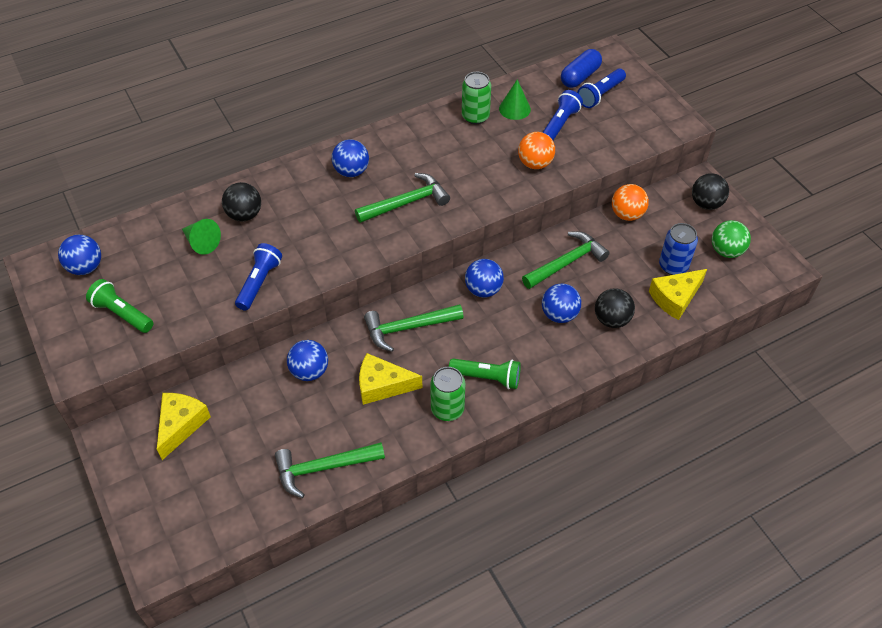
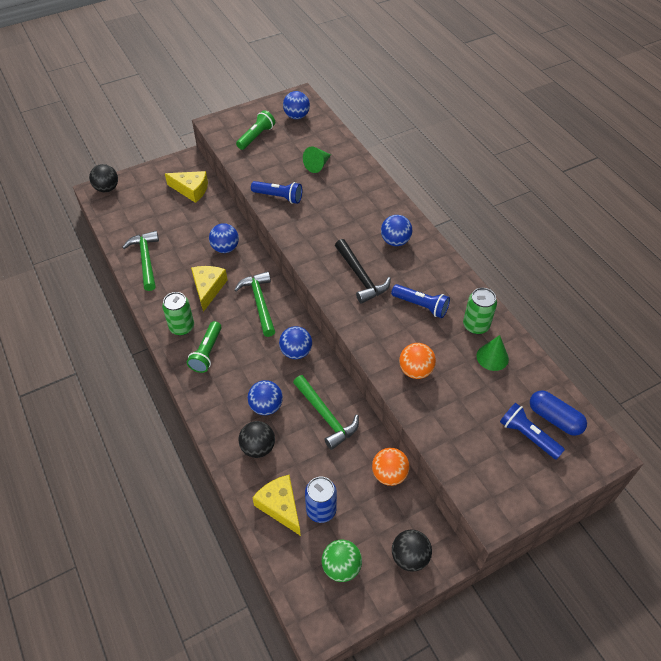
camera: 90 degrees right, 0 degrees up
black ball [222,182,261,221] -> black ball moved to [89,164,118,192]
green hammer [355,173,450,223] -> black hammer [335,239,391,304]
blue flashlight [542,90,583,140] -> blue flashlight moved to [391,284,450,318]

